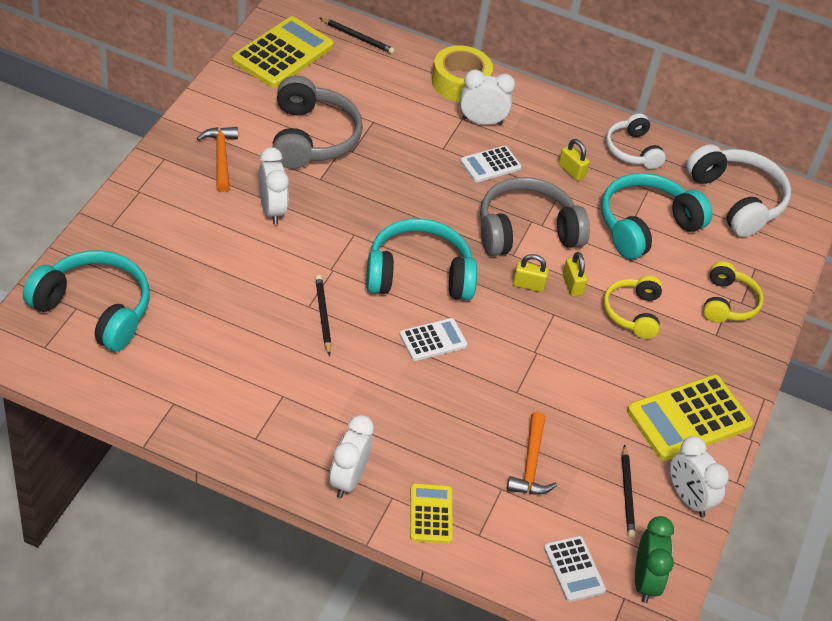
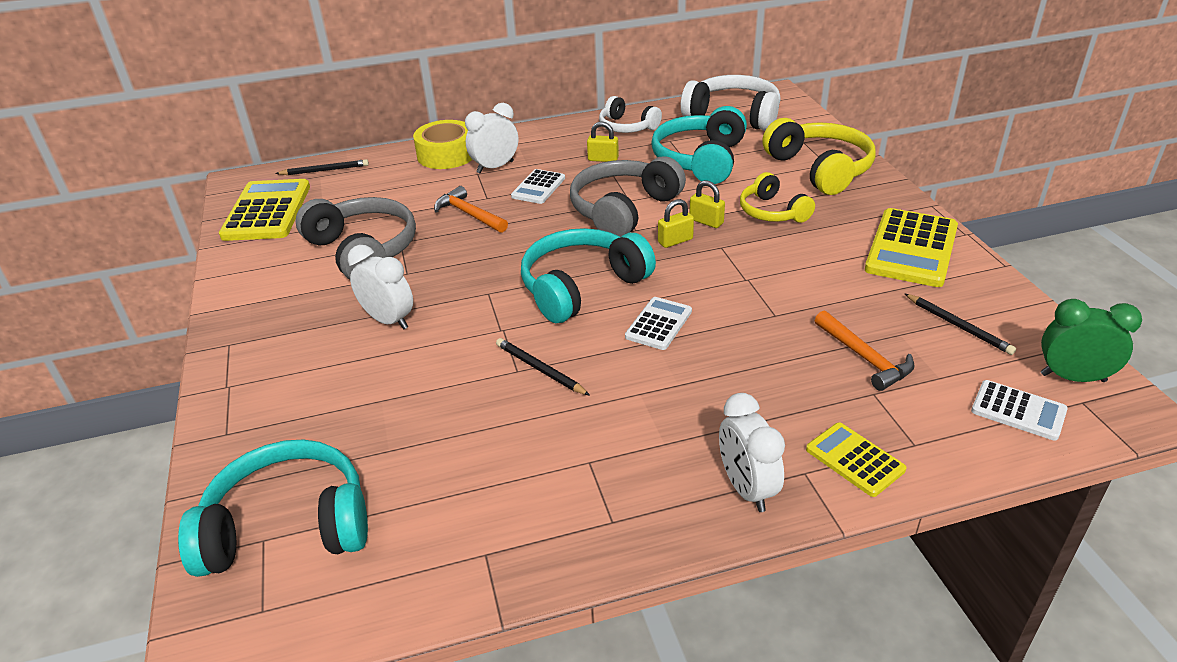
camera: 30 degrees left, 10 degrees down
orange hammer [197,127,238,192] -> orange hammer moved to [434,186,508,233]
green clock [635,516,674,603] -> green clock turned 45 degrees counterclockwise [1041,299,1142,382]
white clock [670,436,729,517] -> none
yellow headphones [703,261,764,322] -> yellow headphones [762,118,876,195], size x1.63

